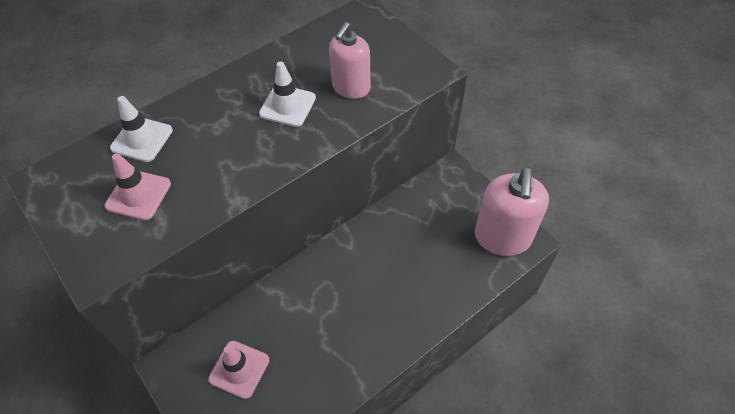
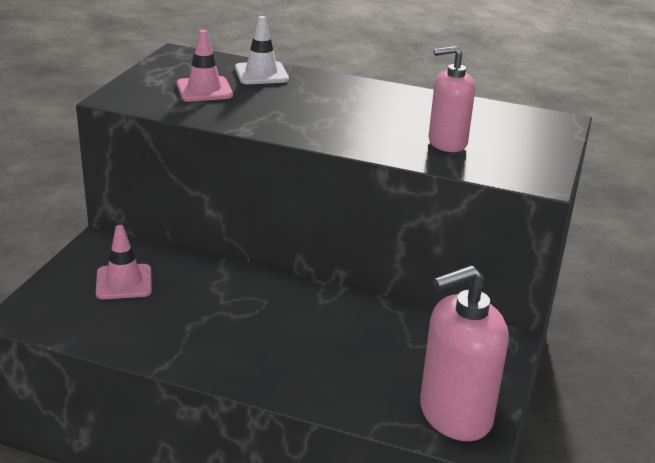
camera: 55 degrees right, 25 degrees down
white traffic cone [259,61,316,127] -> none

